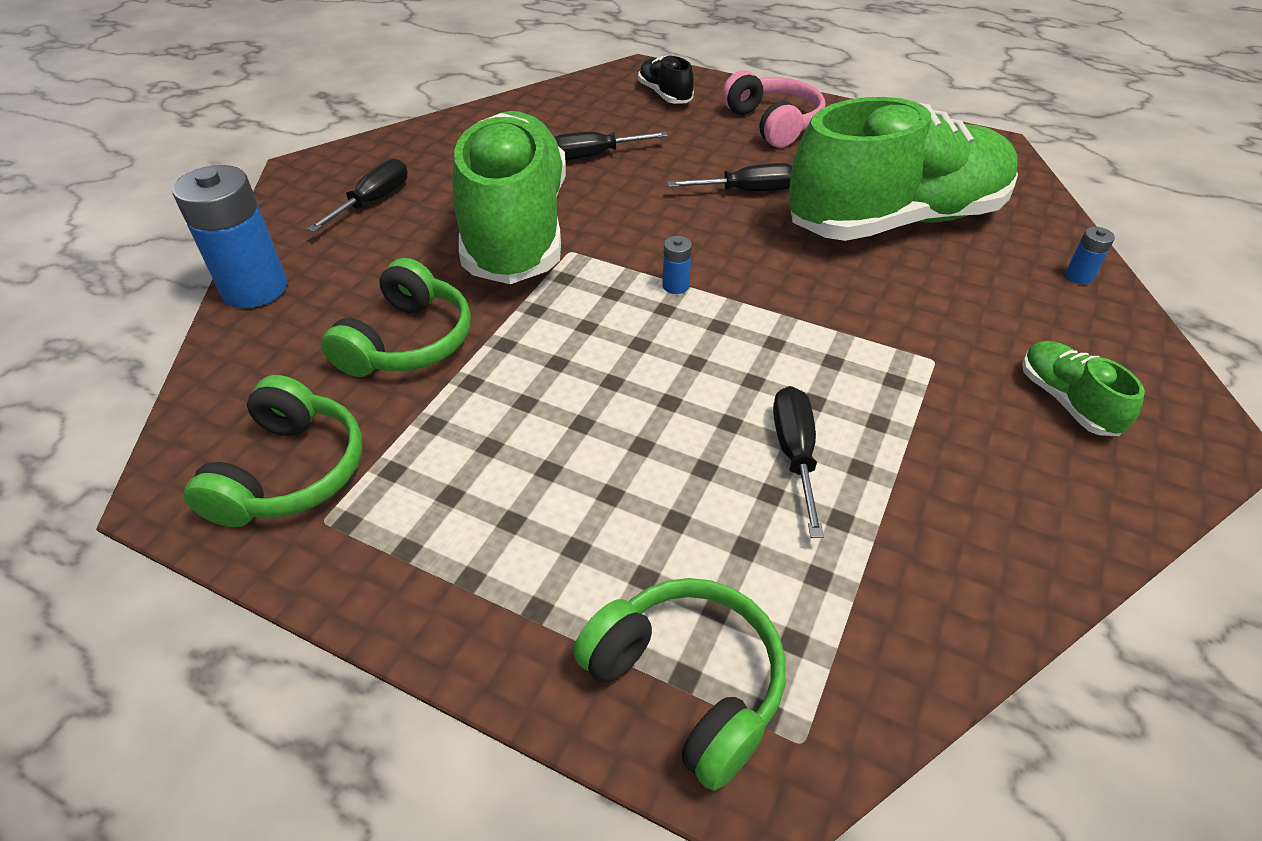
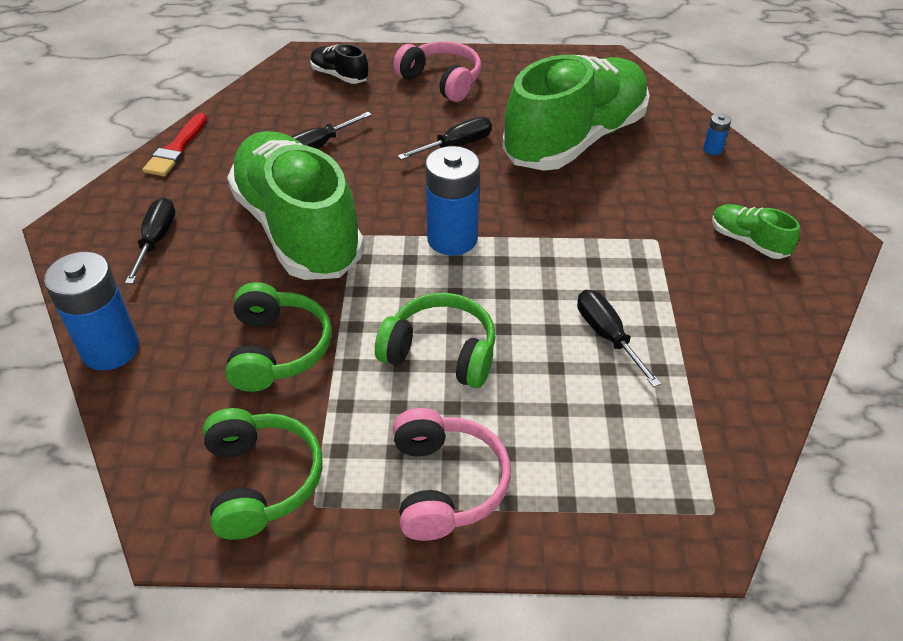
camera: 25 degrees left, 0 degrees up
green headphones [573,578,786,791] -> green headphones moved to [375,293,496,388]
blue battery [662,236,692,294] -> blue battery [425,146,480,255], size x2.34
none -> red brush [143,113,207,176]
none -> pink headphones [393,408,511,541]

